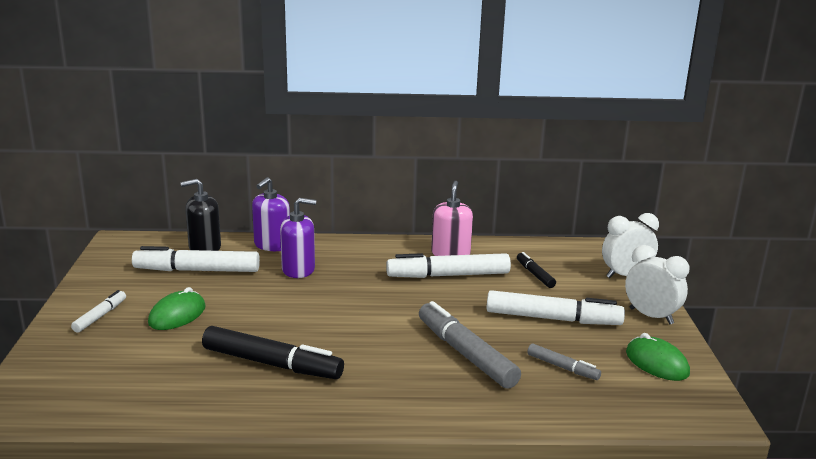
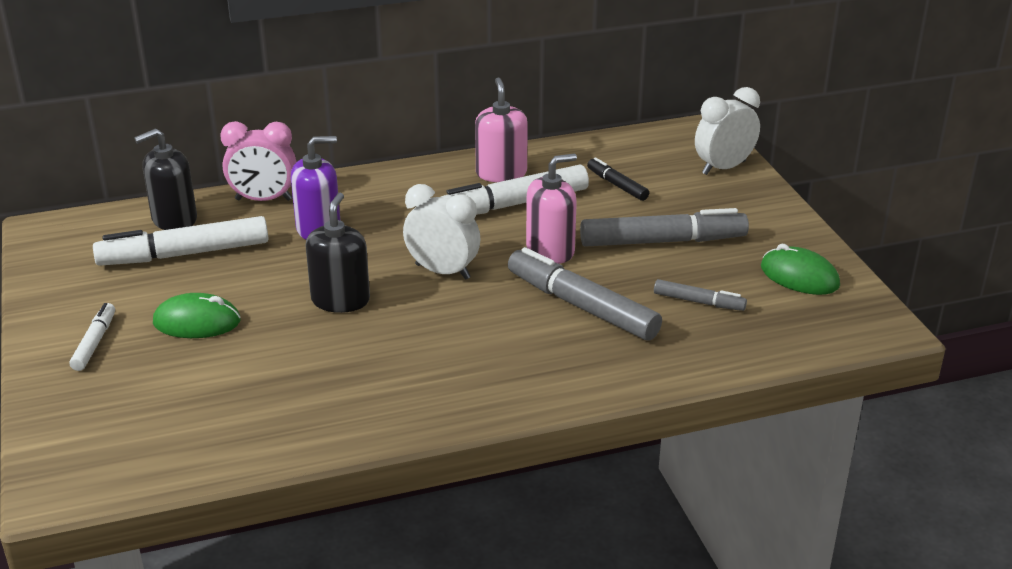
camera: 15 degrees left, 10 degrees up
green mouse [148,287,205,330] -> green mouse turned 75 degrees clockwise [153,293,241,338]
black marker [202,326,344,379] -> none
purple soap dispenser [252,177,290,251] -> pink clock [220,121,296,201]
white marker [486,290,625,325] -> grey marker [580,208,749,247]
white clock [625,245,689,324] -> white clock moved to [403,184,480,280]
none -> black soap dispenser [305,193,370,313]
none -> pink soap dispenser [526,154,577,264]

